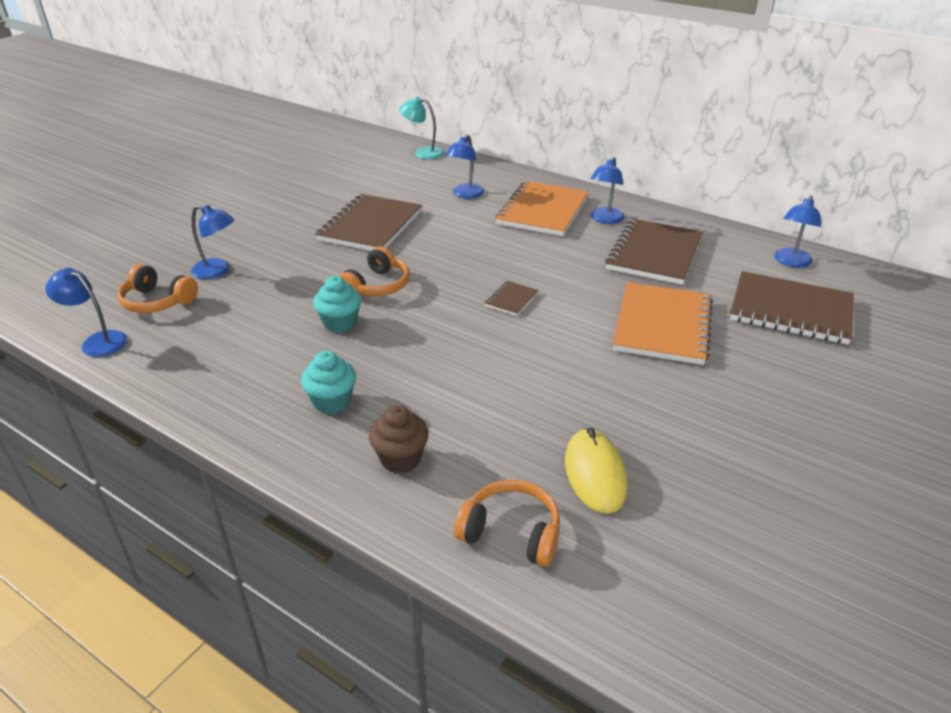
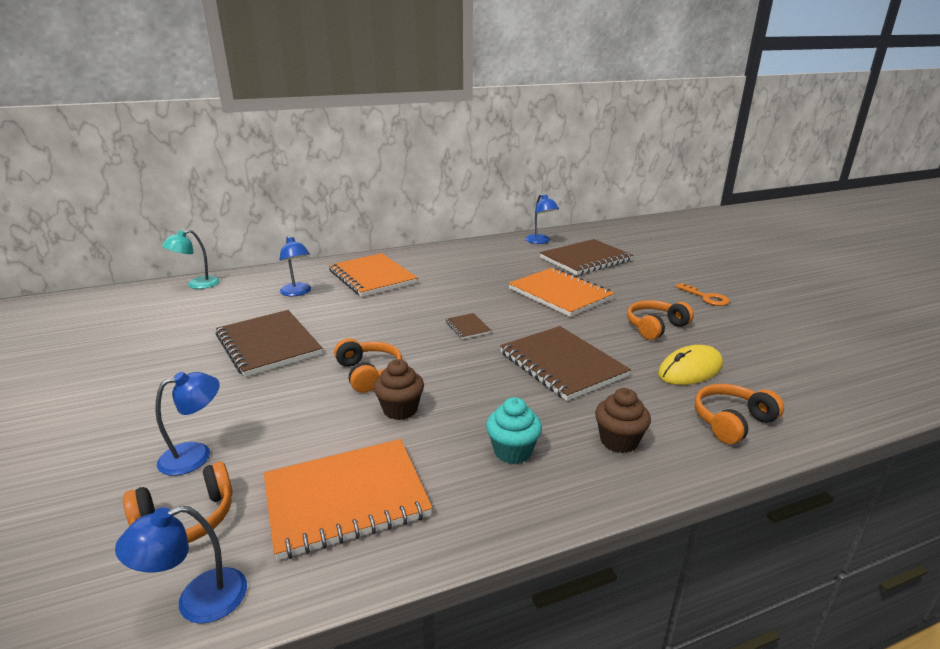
camera: 55 degrees left, 10 degrees down
turquoise cupcake [313,276,361,333] -> brown cupcake [373,360,424,420]
yellow mouse [565,428,627,514] -> yellow mouse turned 60 degrees counterclockwise [658,345,723,385]
blue lamp [590,157,624,224] -> none
brown notebook [605,218,703,285] -> brown notebook moved to [500,326,631,401]
none -> orange notebook [264,439,432,560]
none -> orange headphones [627,300,694,340]
none -> orange key [675,283,730,306]

